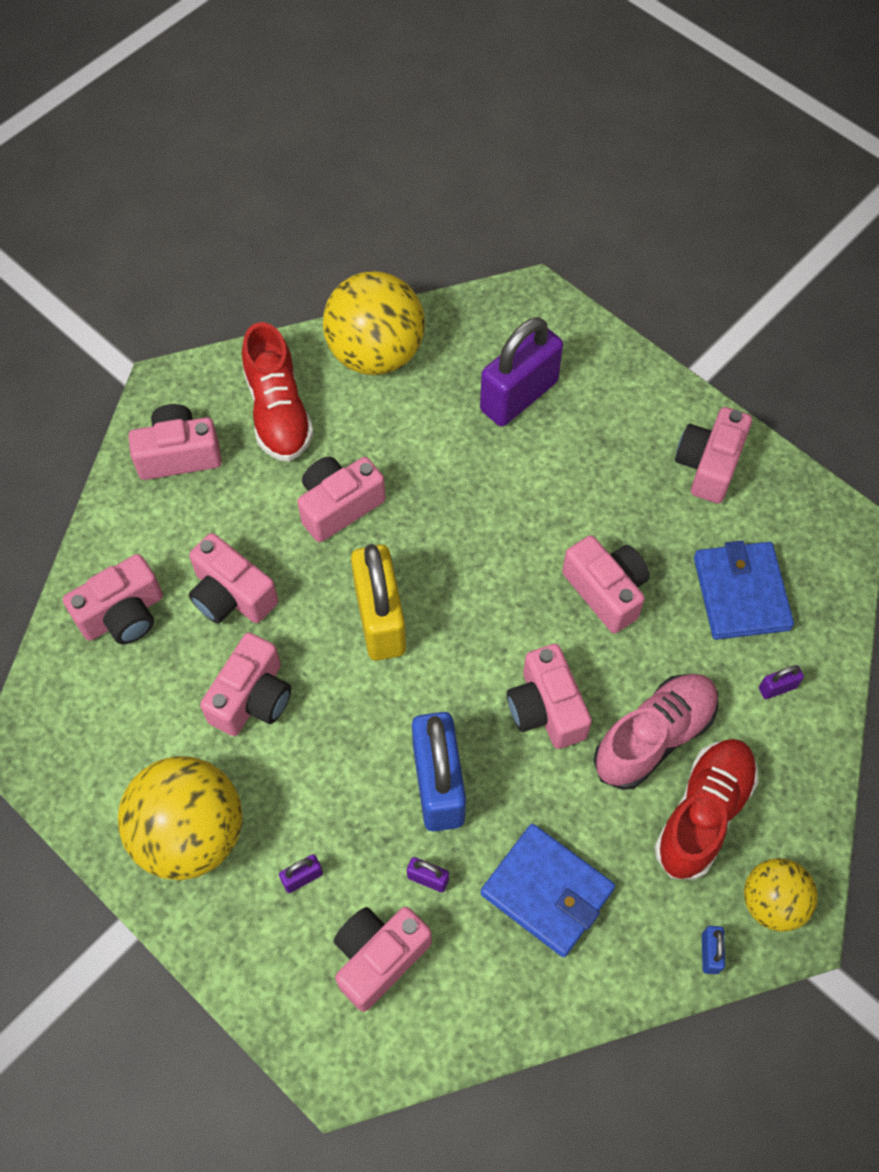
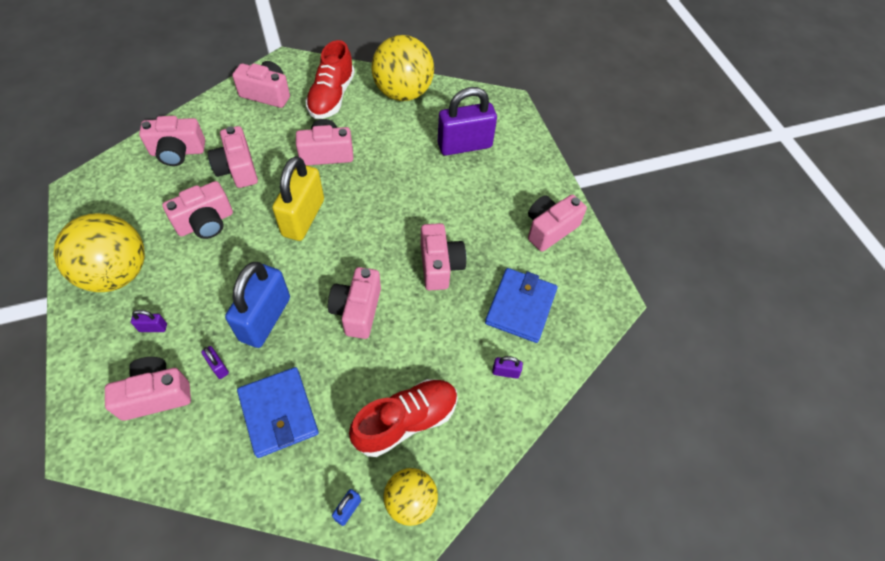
camera: 25 degrees right, 5 degrees down
pink shoe [593,674,719,790] -> none

